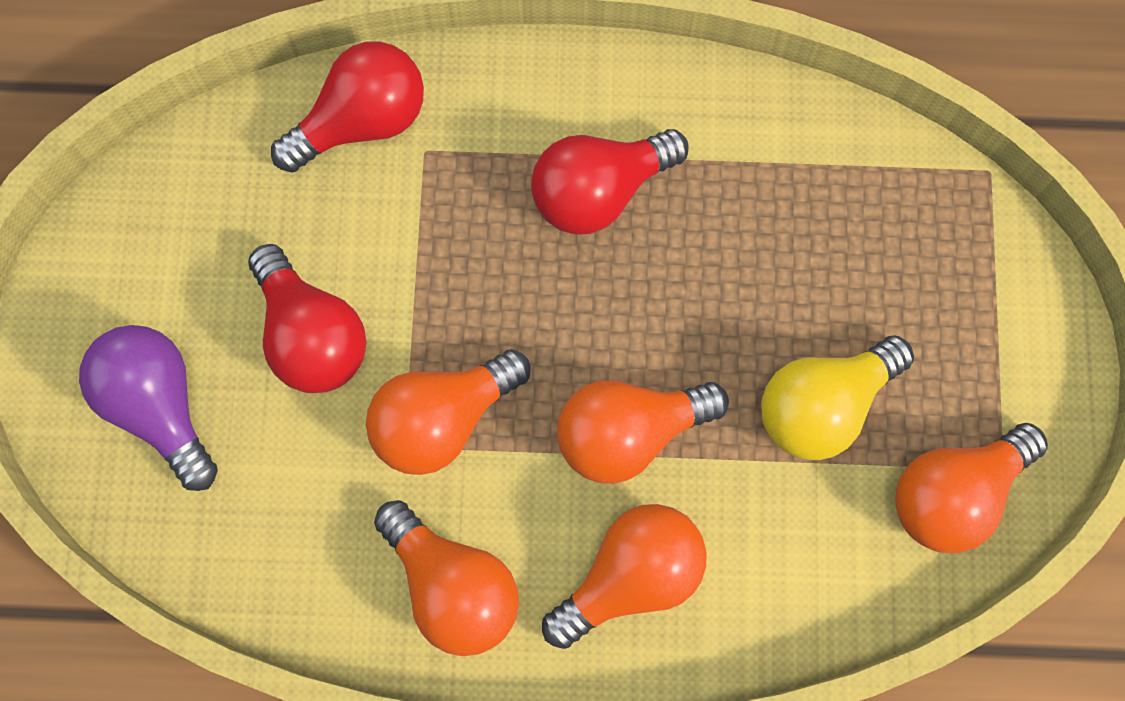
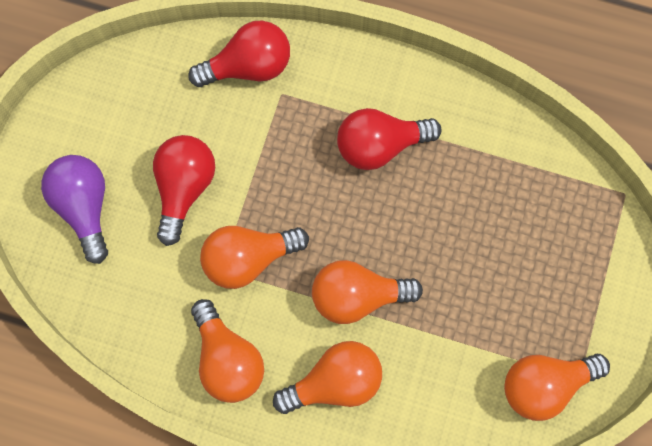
camera: 15 degrees right, 0 degrees up
red light bulb [248,244,366,393] -> red light bulb turned 150 degrees counterclockwise [153,135,215,246]
yellow light bulb [761,335,914,460] -> none

